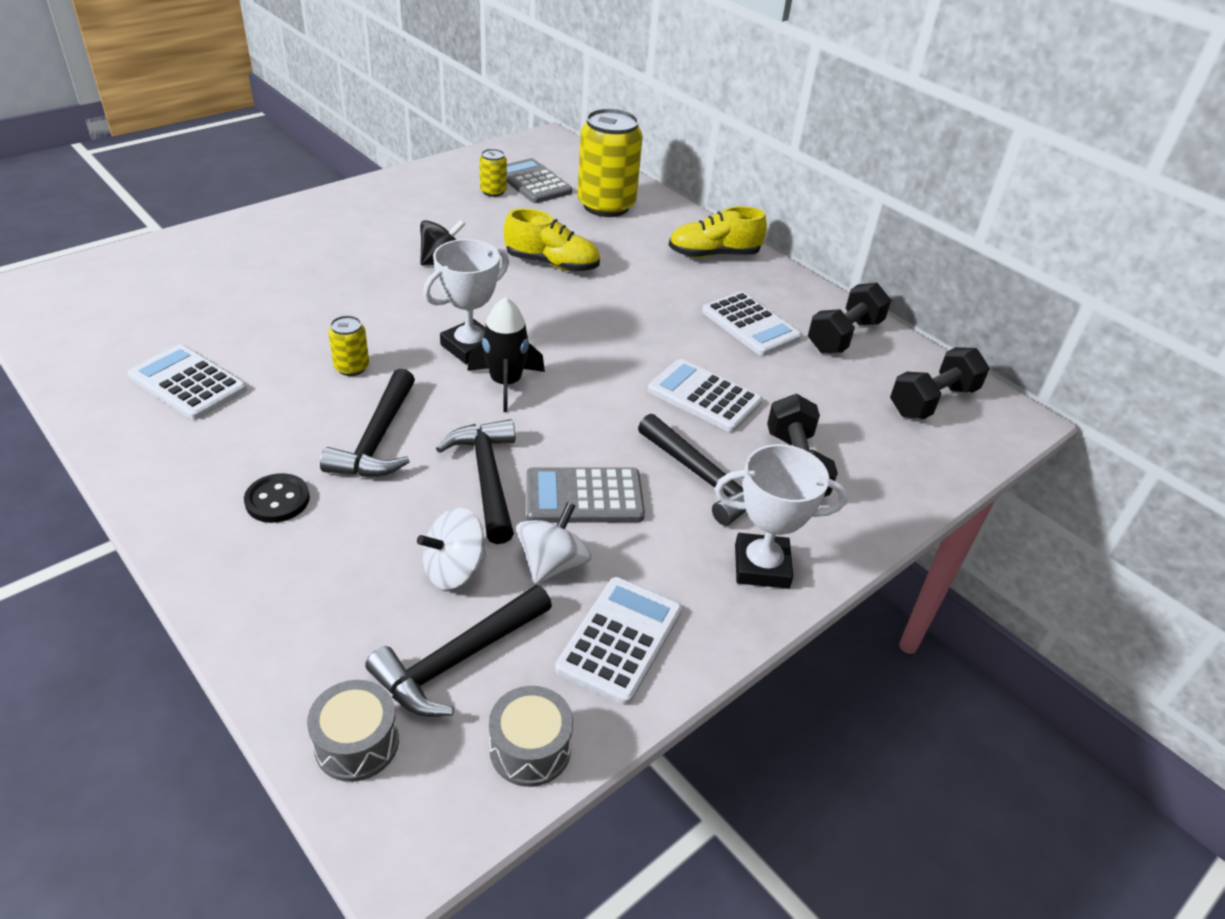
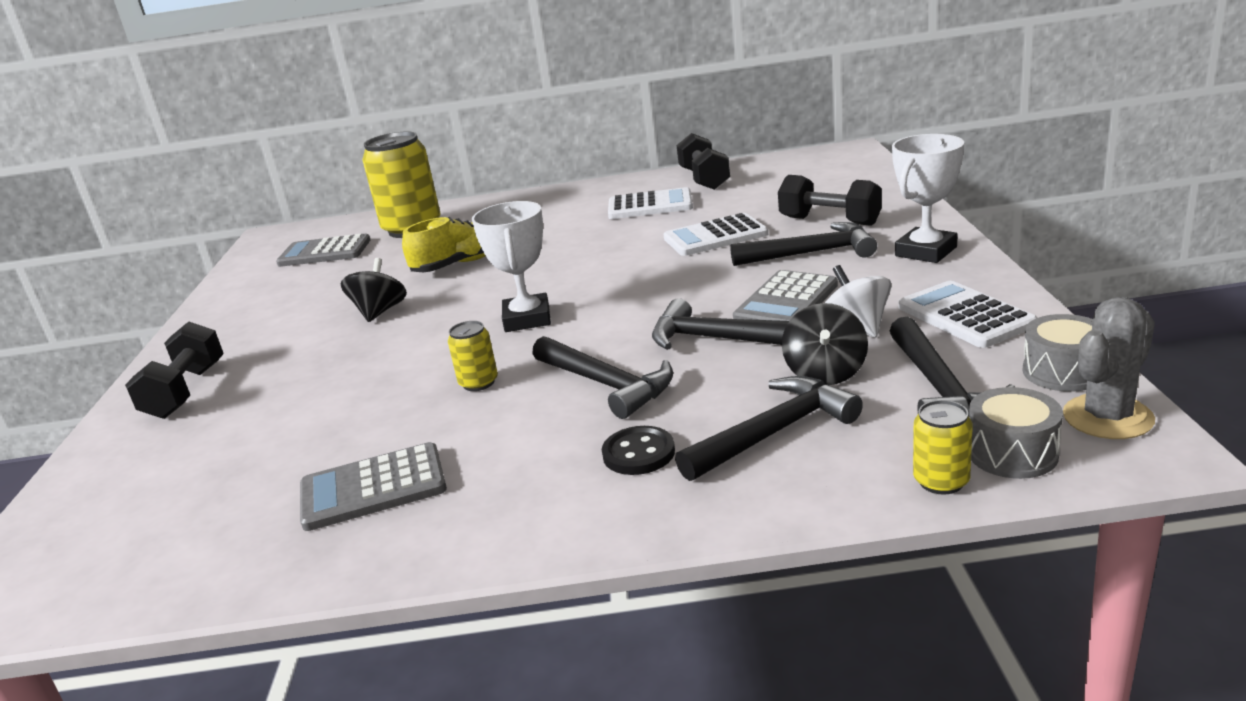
camera: 45 degrees left, 15 degrees down
white calculator [128,344,247,420] -> grey calculator [300,442,447,531]
white spinning top [417,507,486,590] -> black spinning top [782,303,868,385]
black rocket [467,297,545,412] -> none
yellow can [479,149,507,197] -> yellow can moved to [913,400,973,495]
yellow shoe [669,206,767,258] -> none
black dumbbell [890,347,990,419] -> black dumbbell moved to [125,321,224,419]
none -> black hammer [675,376,863,481]
none -> grey cactus [1063,297,1155,439]

